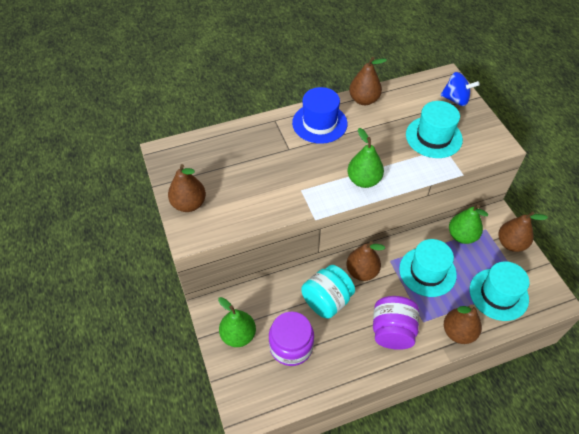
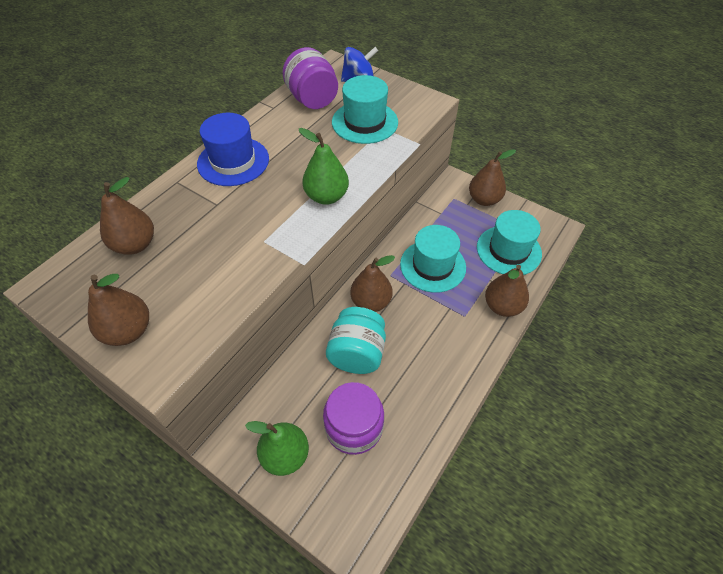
camera: 35 degrees left, 0 degrees up
brown pear [349,57,387,105] -> brown pear moved to [100,177,154,255]
purple jar [373,296,419,350] -> purple jar moved to [283,47,338,109]
green pear [449,205,488,244] -> none

